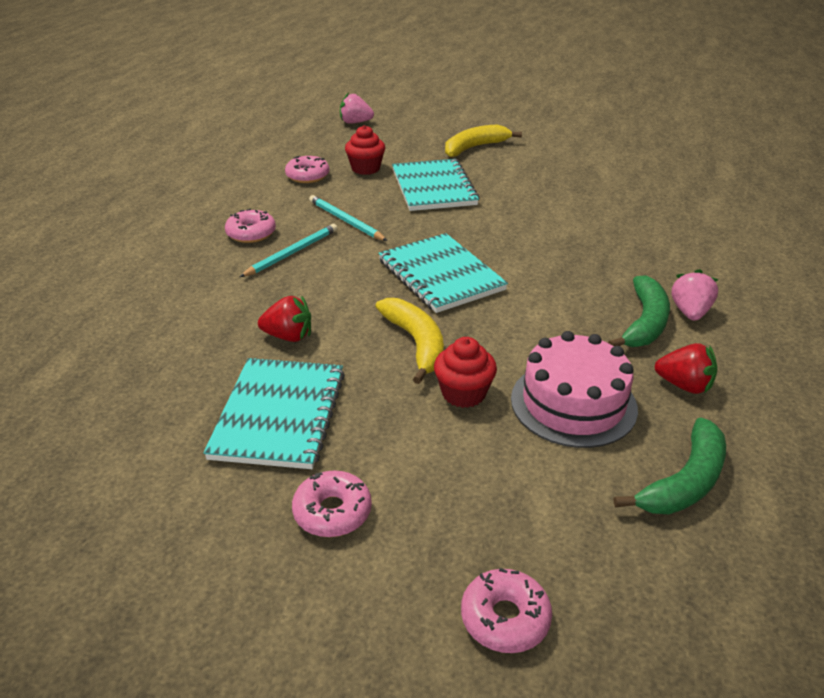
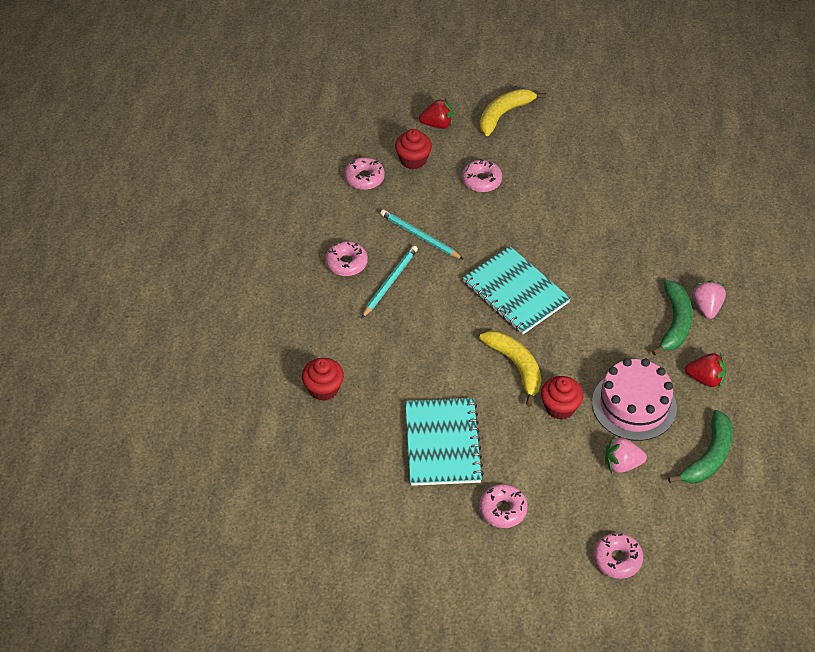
camera: 10 degrees left, 15 degrees up
red strawberry [258,296,311,342] -> red strawberry moved to [419,98,453,129]
pink strawberry [340,93,374,124] -> pink strawberry moved to [605,437,647,473]
turquoise notebook [392,159,480,211] -> pink donut [462,159,502,192]
none -> red cupcake [302,358,344,401]

